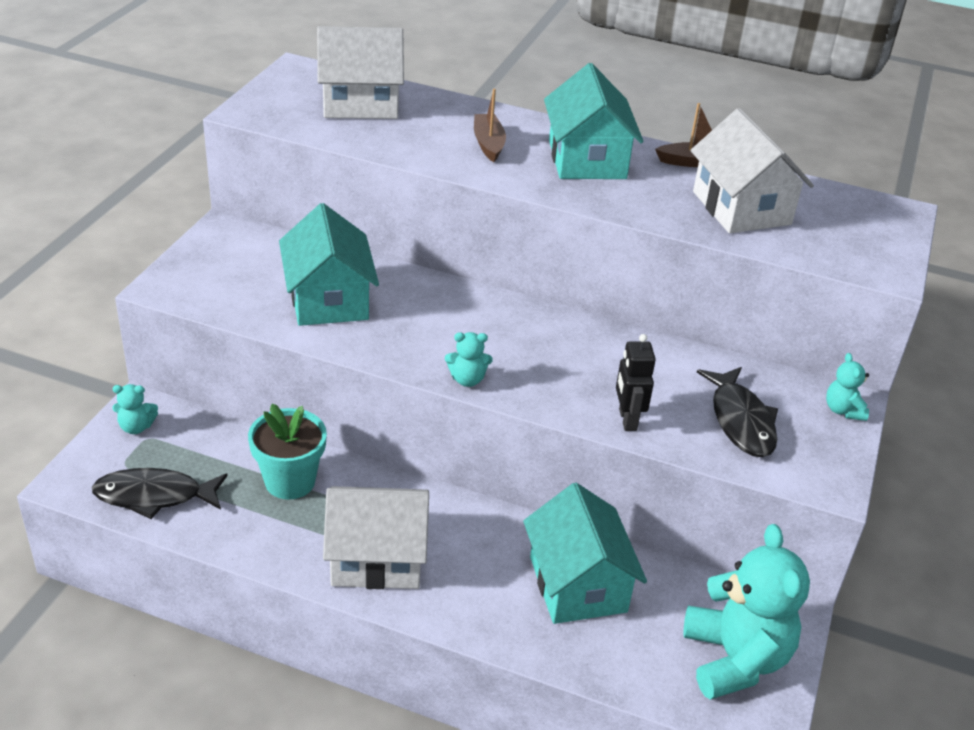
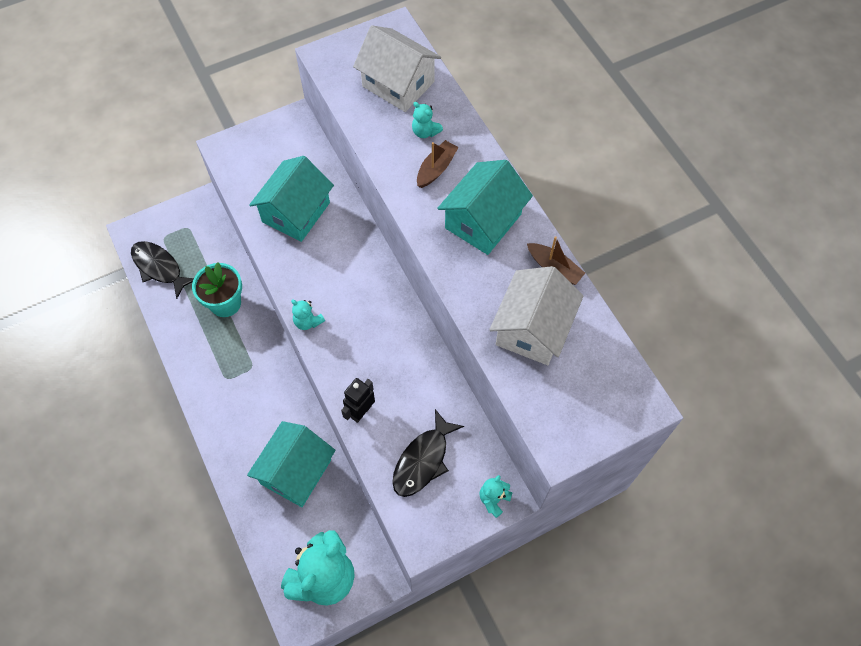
camera: 45 degrees right, 25 degrees up
turquoise teddy bear [112,384,158,434] -> turquoise teddy bear moved to [412,102,443,138]
white house [323,486,429,589] -> none

